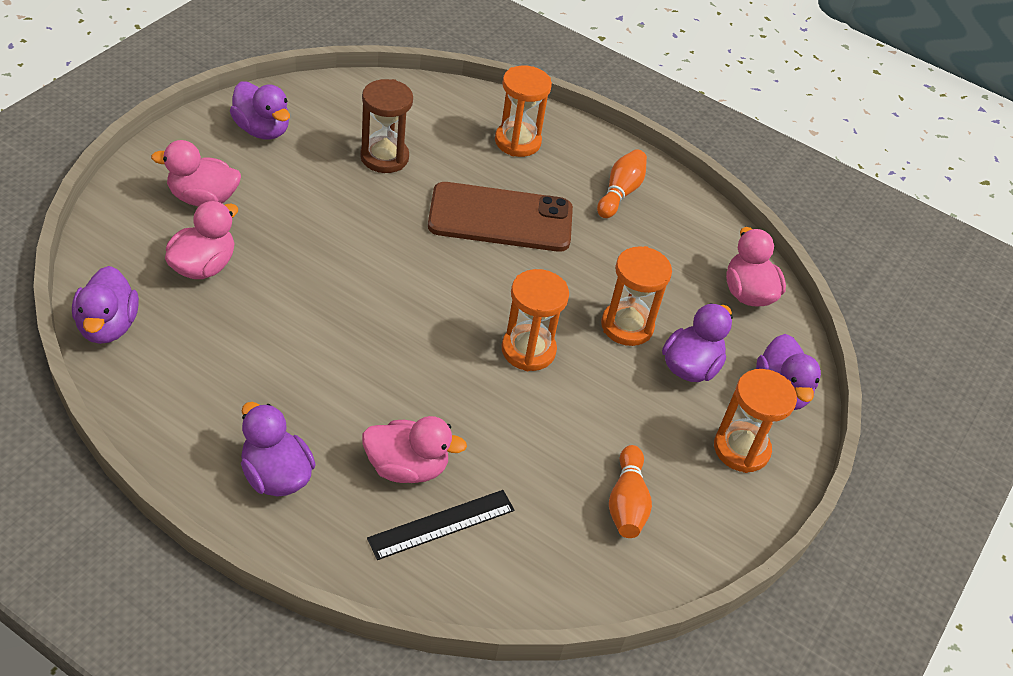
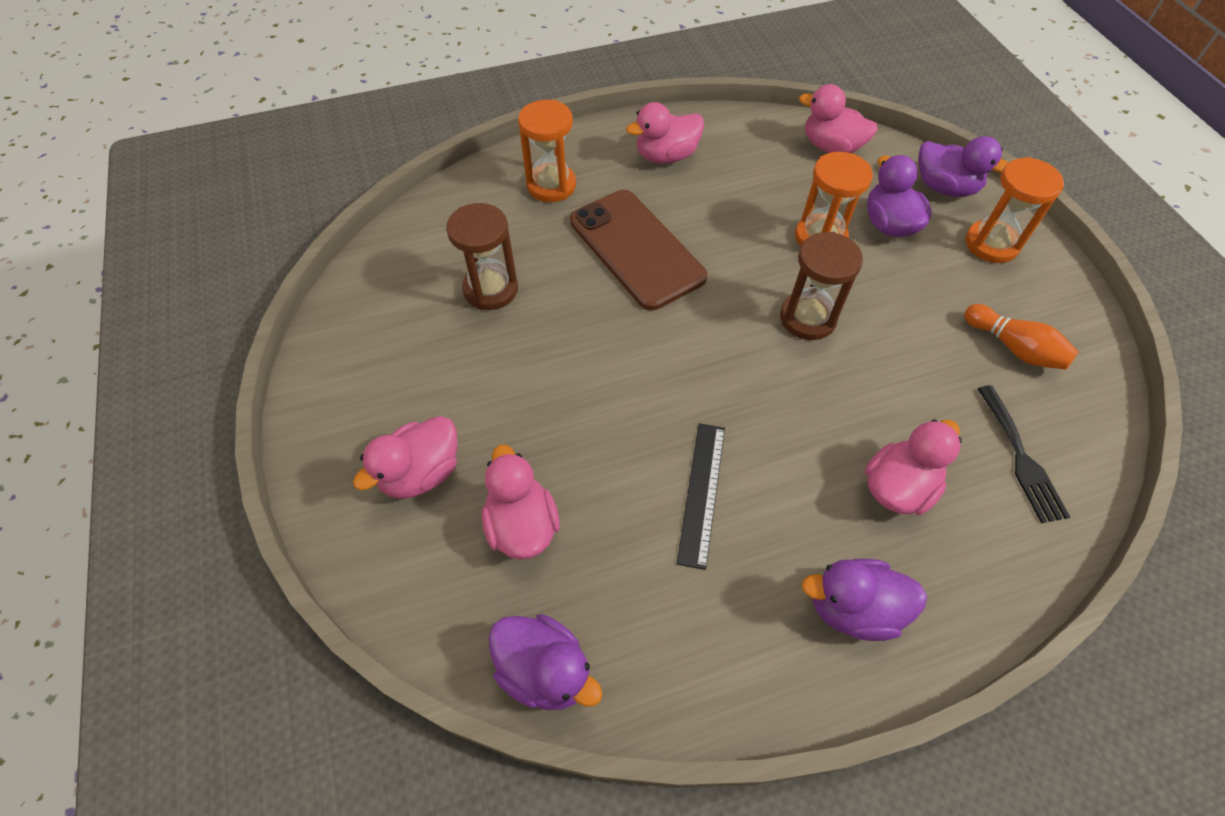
camera: 45 degrees left, 10 degrees up
purple duck [230,82,290,140] -> none
black ruler [367,490,515,560] -> black ruler moved to [677,423,725,570]
brown phone [428,182,573,252] -> brown phone turned 75 degrees counterclockwise [570,190,707,310]
orange hourglass [501,269,569,371] -> brown hourglass [780,232,863,340]
orange bowling pin [597,149,647,218] -> pink duck [626,102,704,164]
none -> black fork [978,385,1070,523]

